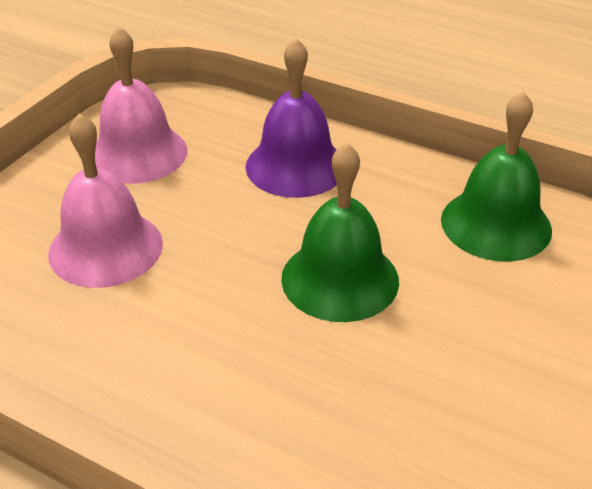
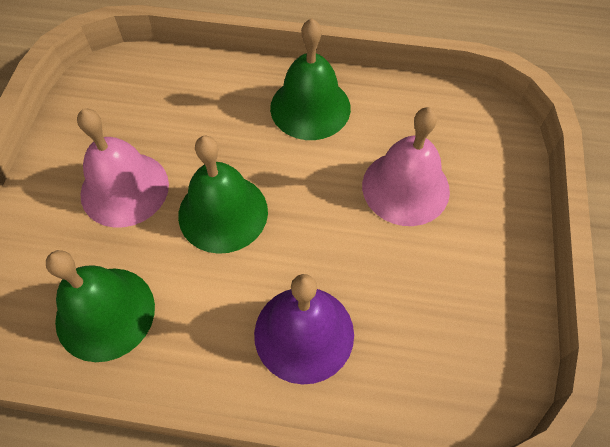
camera: 160 degrees right, 20 degrees up
pink bell [95,26,187,184] -> pink bell moved to [77,109,169,228]
none -> green bell [270,18,351,140]

